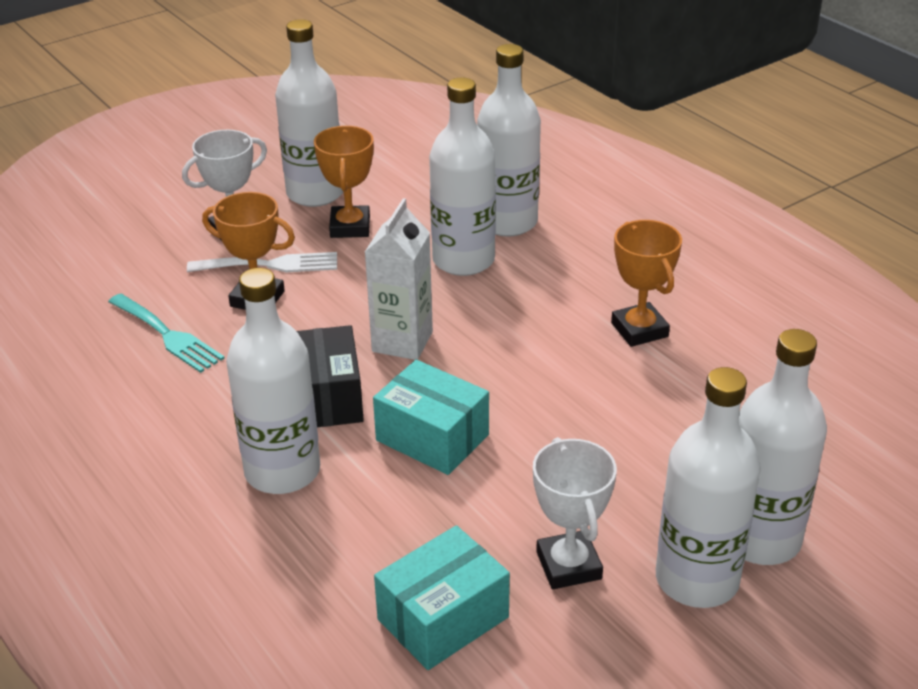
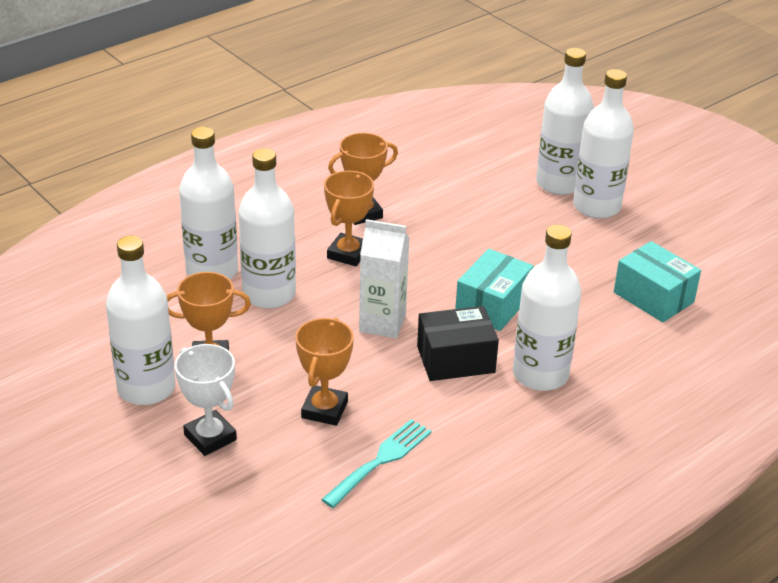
camera: 95 degrees left, 0 degrees up
white fork [187,252,337,272] -> none
white trophy [533,437,617,589] -> none
none -> orange trophy [324,171,374,266]

